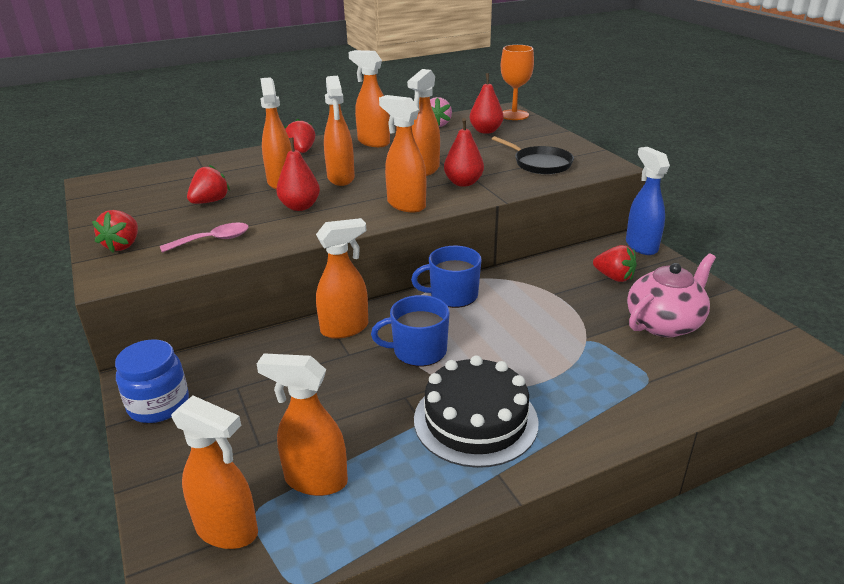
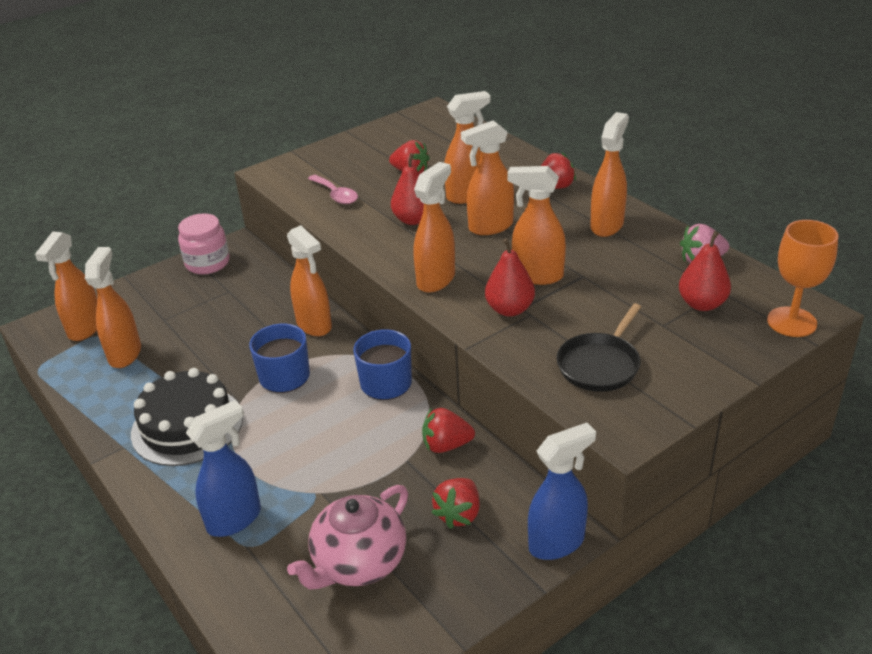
camera: 80 degrees right, 5 degrees up
red strawberry [92,210,138,252] -> red strawberry moved to [422,408,475,453]
blue jar [115,339,189,423] -> pink jar [178,213,230,274]
pink teapot [627,253,716,337] -> pink teapot turned 90 degrees clockwise [287,485,408,589]
none -> blue spray bottle [186,400,261,537]

